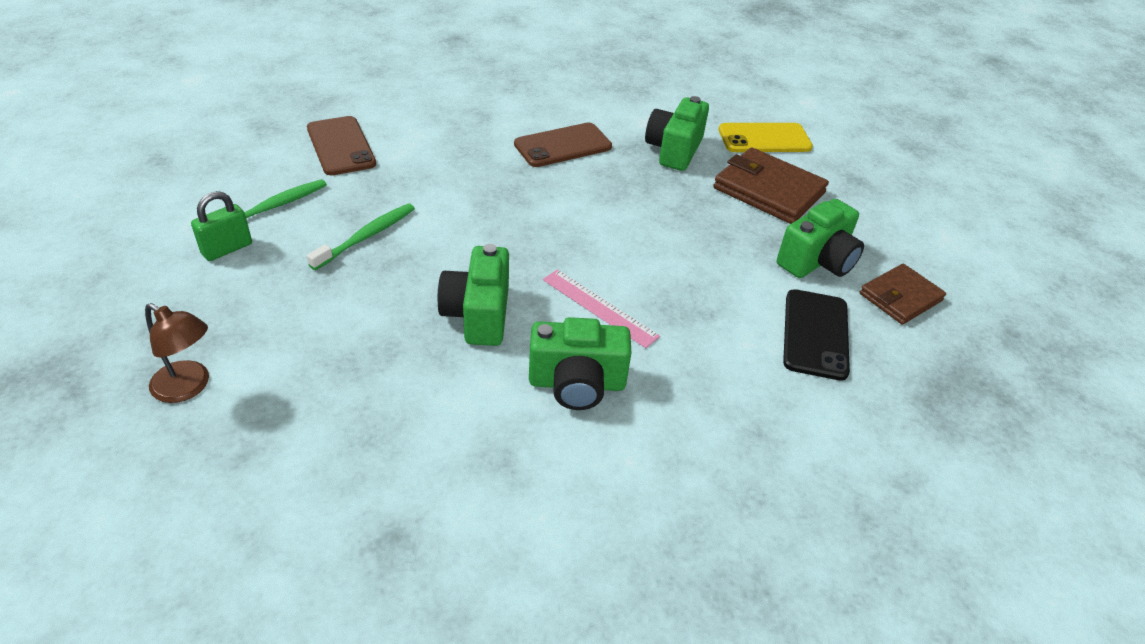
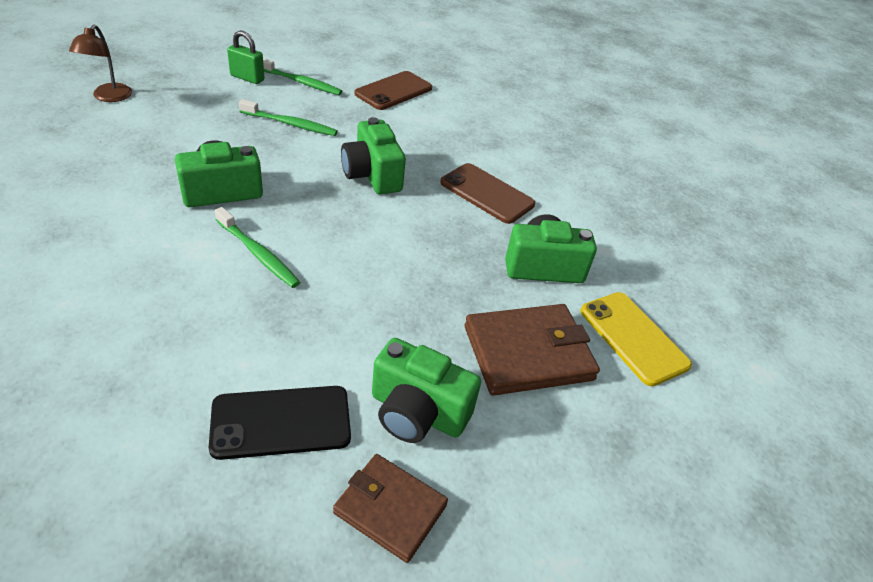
camera: 65 degrees right, 0 degrees up
green camera [529,317,631,410] -> green camera moved to [341,117,406,194]
pink ruler [543,269,660,348] -> green toothbrush [215,207,300,288]
brown wallet [713,147,829,224] -> brown wallet turned 60 degrees clockwise [465,304,600,396]

